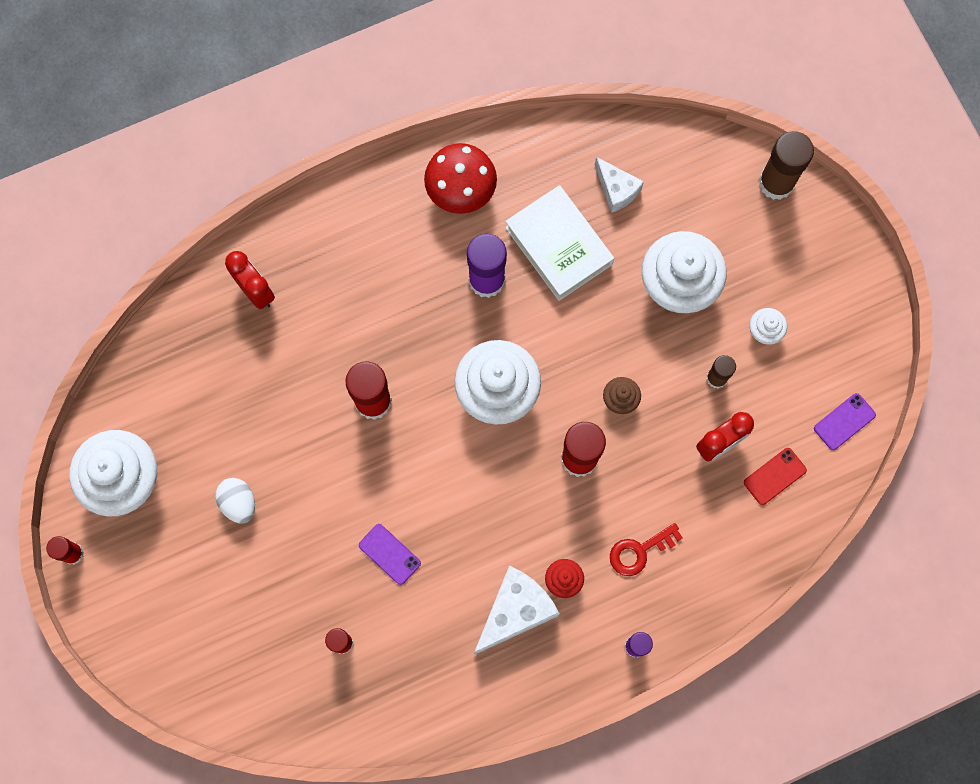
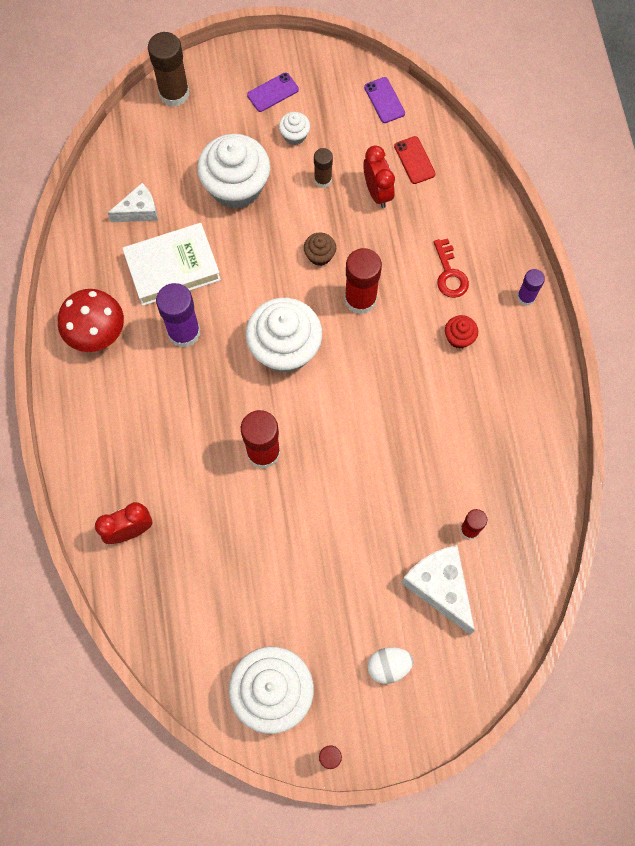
camera: 75 degrees left, 5 degrees down
white egg [215,478,255,524] -> white egg moved to [367,647,414,684]
purple phone [359,524,421,585] -> purple phone moved to [247,72,299,112]
white cheese [474,565,560,655] -> white cheese moved to [401,545,475,634]

